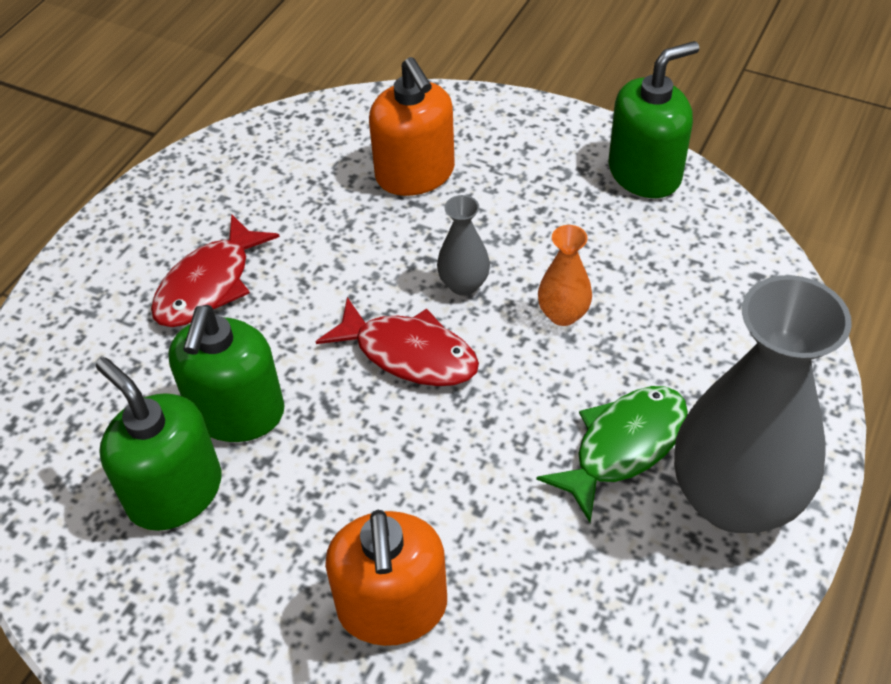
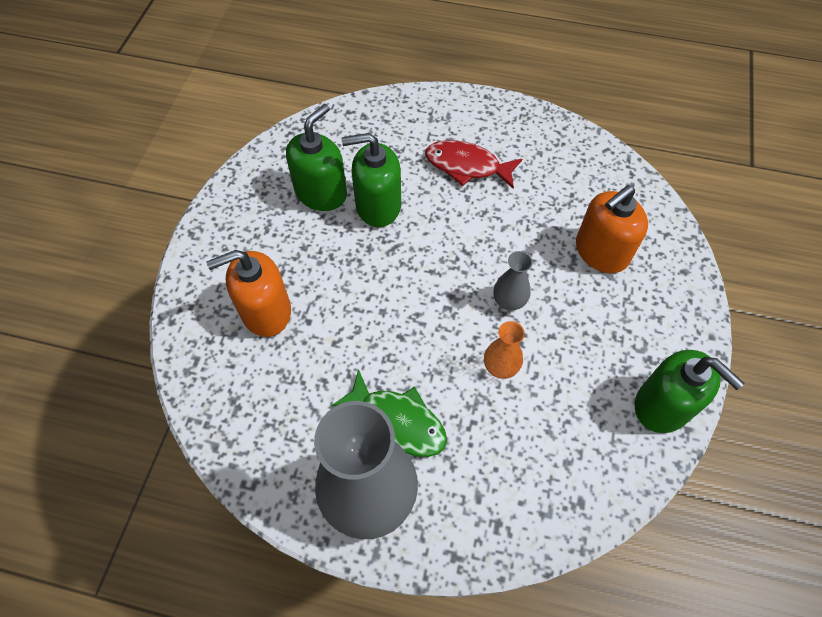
camera: 75 degrees right, 10 degrees up
red fish [316,297,479,386] -> none

